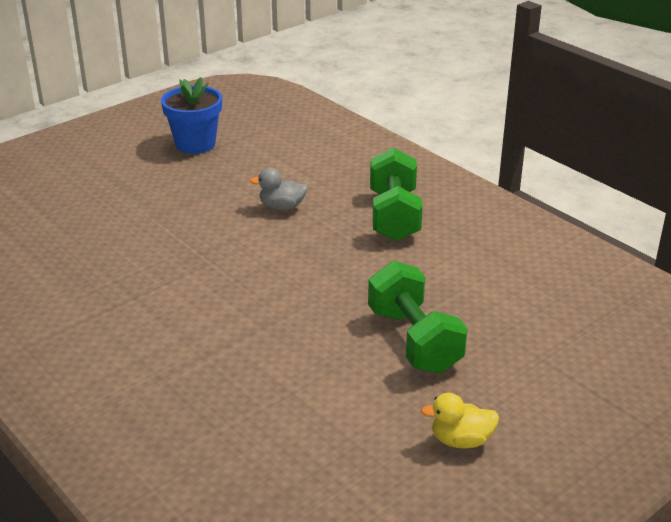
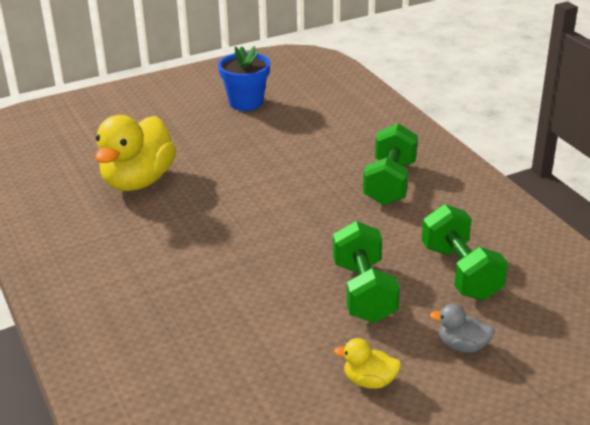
camera: 15 degrees right, 0 degrees up
grey duck [250,168,308,210] -> grey duck moved to [430,303,495,353]
none -> yellow duck [95,115,176,191]
none -> green dumbbell [422,204,508,300]

